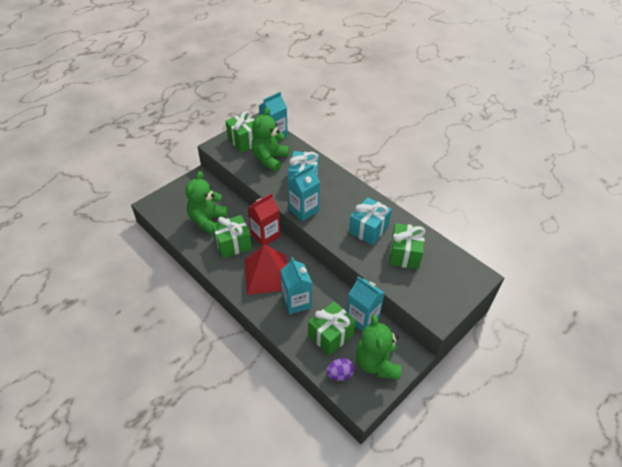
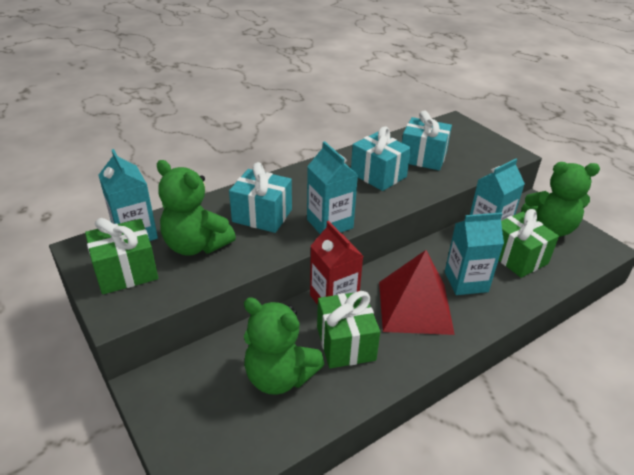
camera: 80 degrees left, 10 degrees down
purple egg [326,358,354,381] -> none
green gift [389,223,425,269] -> turquoise gift [402,110,452,170]

